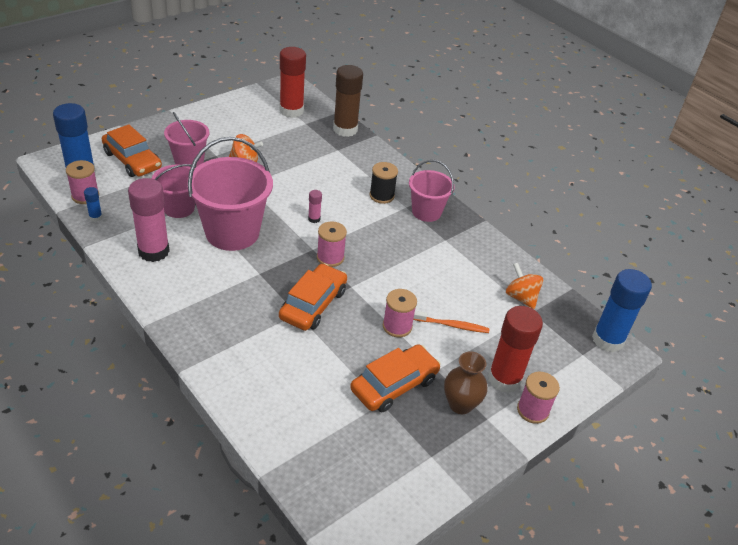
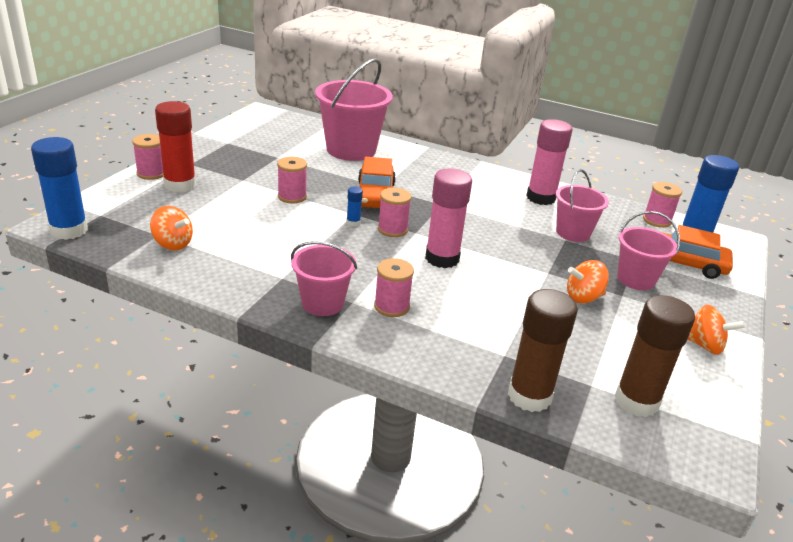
camera: 155 degrees right, 10 degrees down
blue glue stick [84,187,103,222] -> blue glue stick moved to [346,186,363,226]
pink bucket [187,137,273,251] -> pink bucket moved to [315,58,393,161]
red glue stick [279,47,306,118] -> brown glue stick [615,295,695,417]
pink glue stick [308,190,322,223] -> pink glue stick [425,168,472,268], size x2.31
orange car [350,344,441,412] -> none
black spool [370,162,398,204] -> pink spool [374,258,414,317]
orange toothbrush [413,311,489,333] -> none
brown vase [444,351,487,414] -> none
none -> orange spinning top [687,304,746,355]

